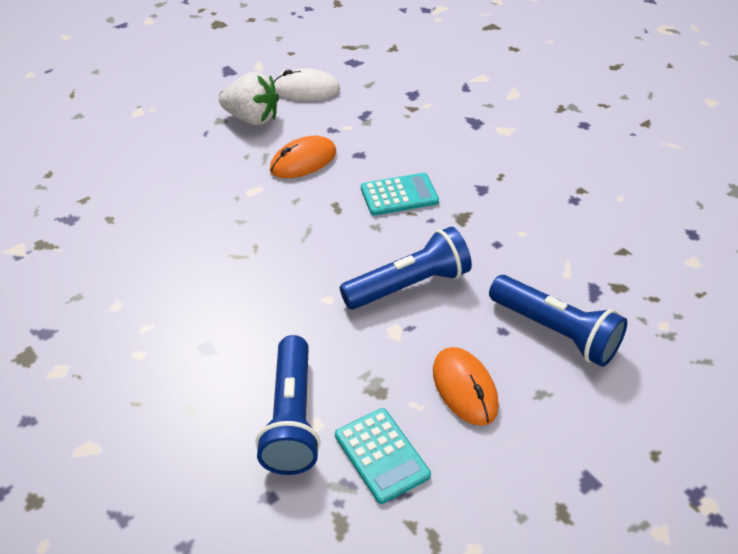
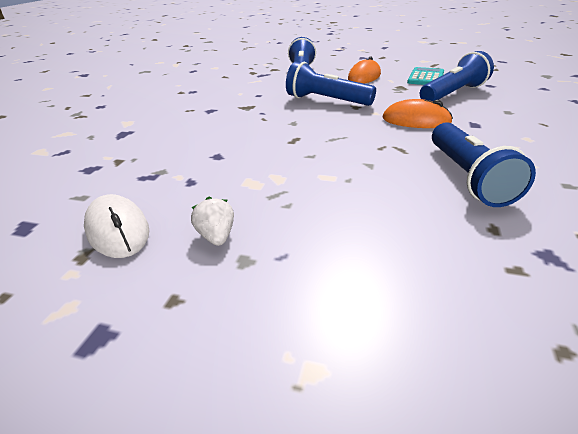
camera: 125 degrees left, 10 degrees down
white strawberry [219,72,279,125] -> white strawberry [191,196,234,246], size x0.55
orange mouse [270,136,336,178] -> orange mouse moved to [382,99,453,128]
turquoise calculator [361,173,439,216] -> none
none -> blue flashlight [432,122,536,207]

